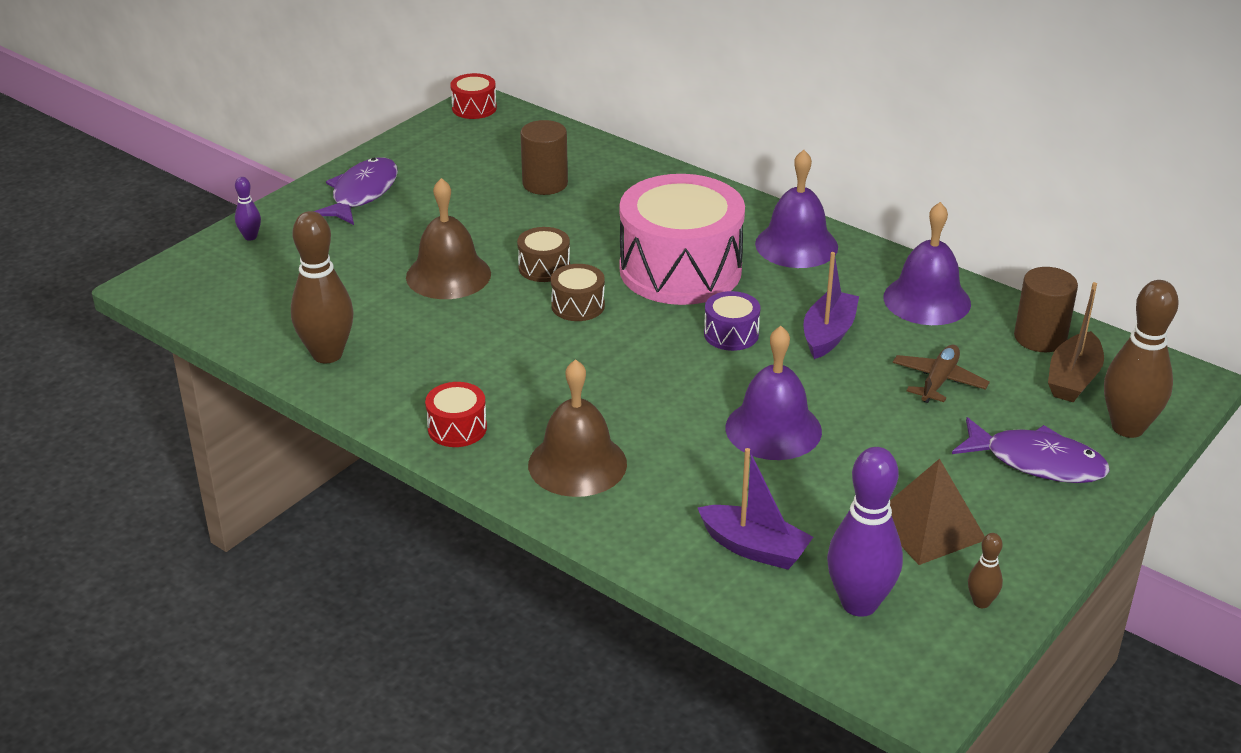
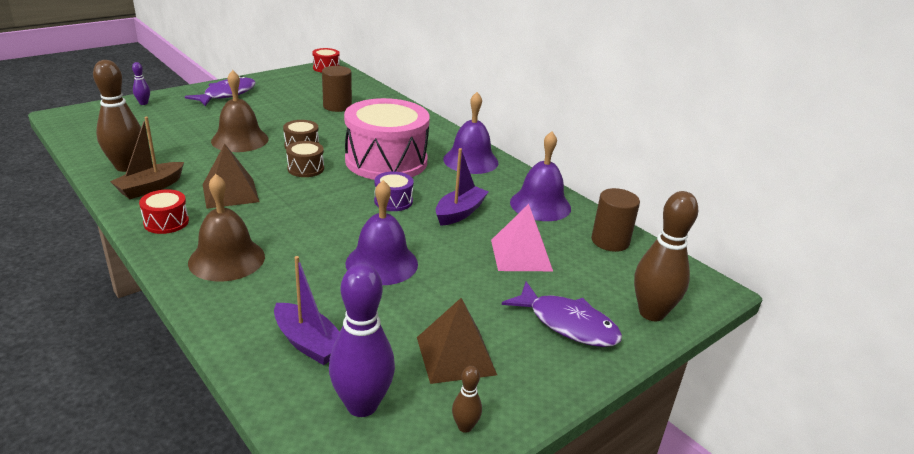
camera: 10 degrees right, 5 degrees down
brown plane [893,345,990,403] -> pink pyramid [491,204,553,271]
brown boat [1048,282,1104,402] -> brown boat moved to [110,117,184,199]
none -> brown pyramid [203,144,260,209]

